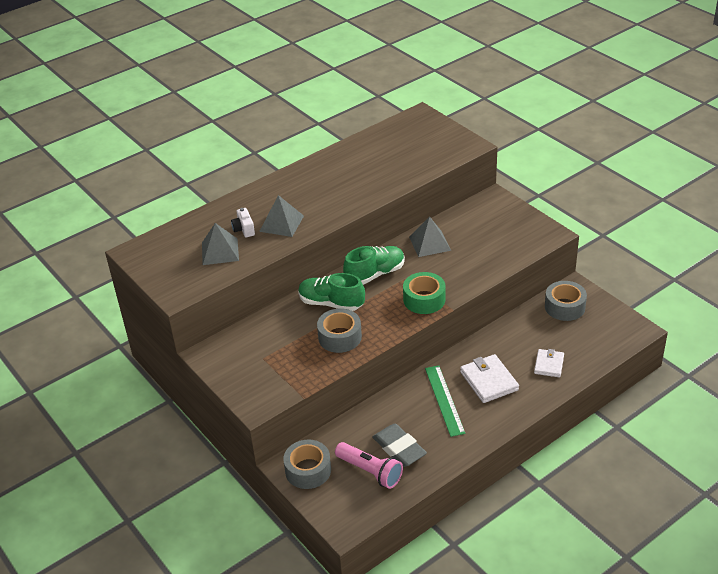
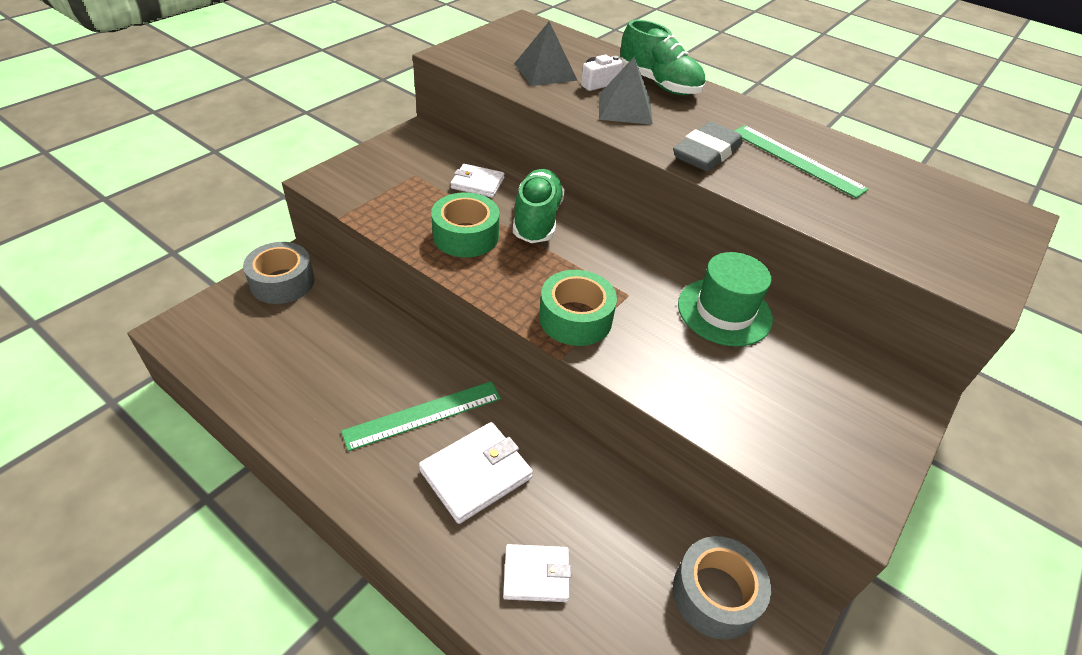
camera: 70 degrees right, 5 degrees up
grey tape [317,309,362,353] -> green tape [431,192,499,257]
pink flashlight [335,442,403,489] -> none
green shoe [343,246,405,285] -> green shoe moved to [620,20,705,95]
grey eraser [372,424,427,467] -> grey eraser moved to [673,122,743,171]
grey pyramid [409,217,451,257] -> green hat [678,252,773,347]
none -> white wallet [450,164,504,198]
none -> green ruler [734,125,869,198]

